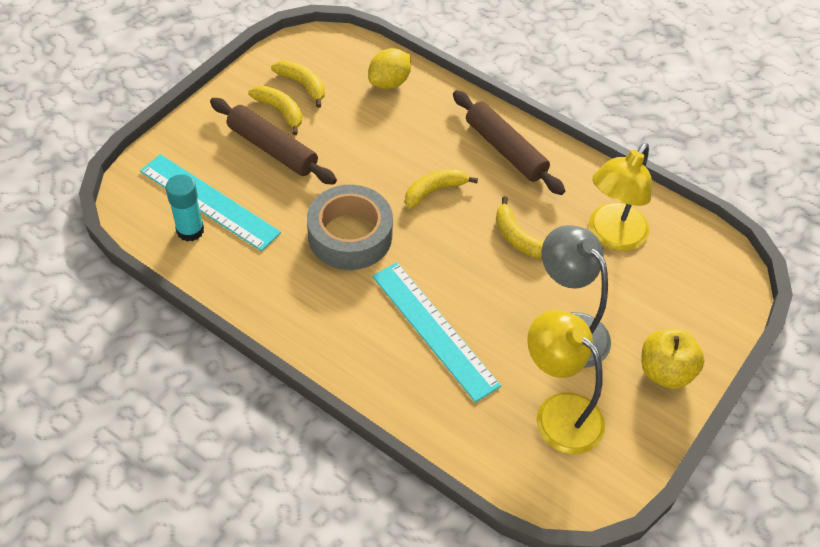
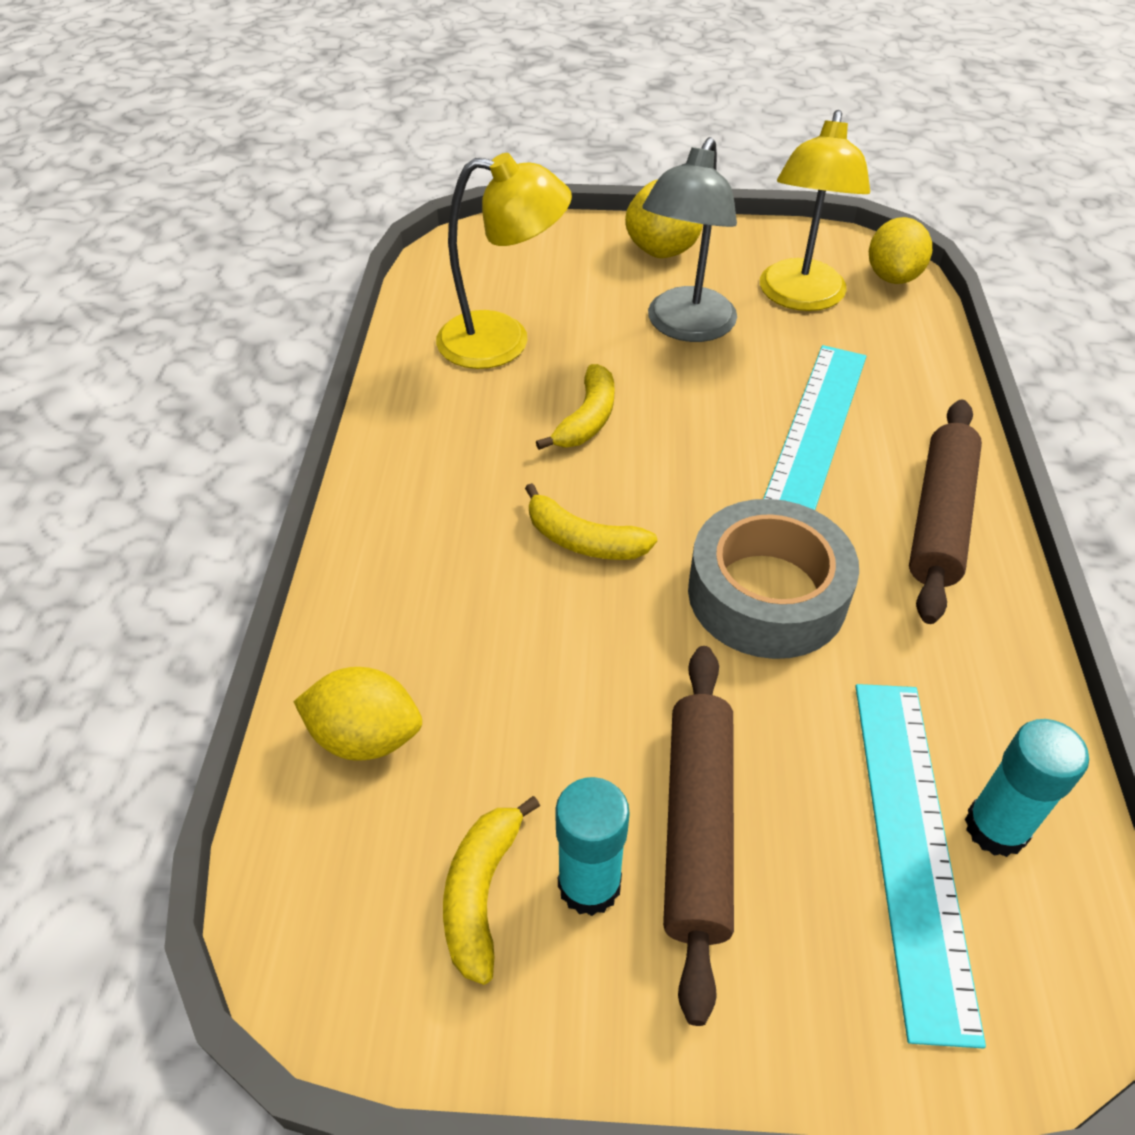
camera: 120 degrees left, 5 degrees down
yellow banana [248,85,302,135] -> turquoise glue stick [555,777,630,916]
brown rolling pin [453,90,565,195] -> brown rolling pin moved to [909,400,982,624]
none -> yellow lemon [869,217,932,284]

